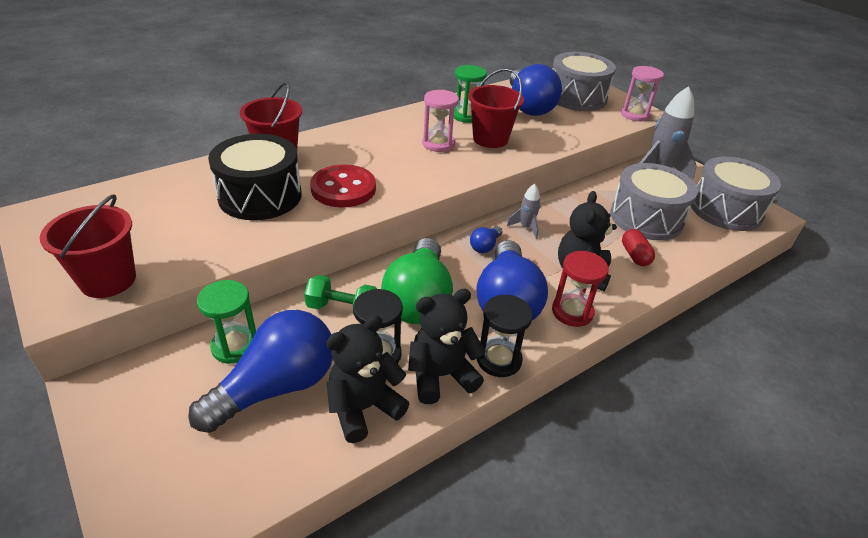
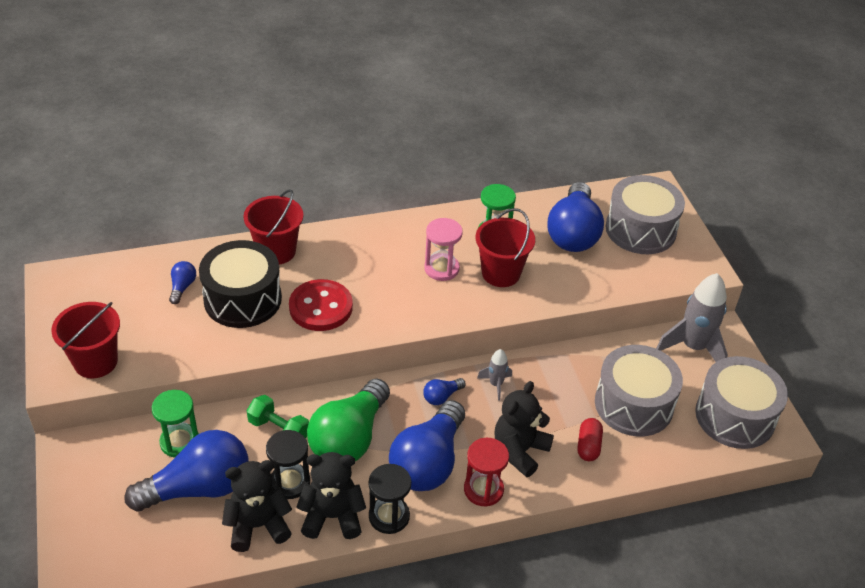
camera: 20 degrees right, 5 degrees up
pink hourglass [621,66,664,121] -> none
none -> blue light bulb [169,261,196,304]

